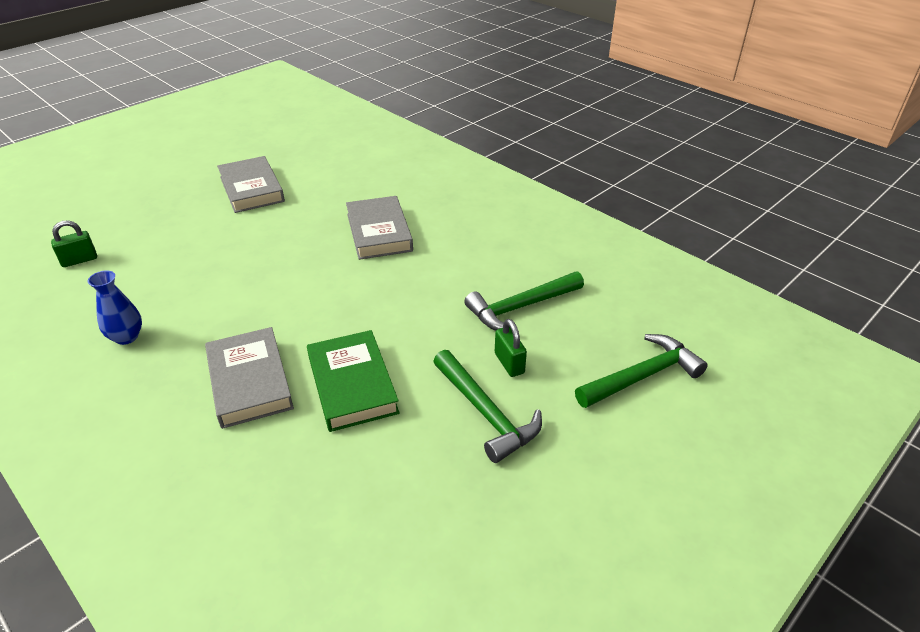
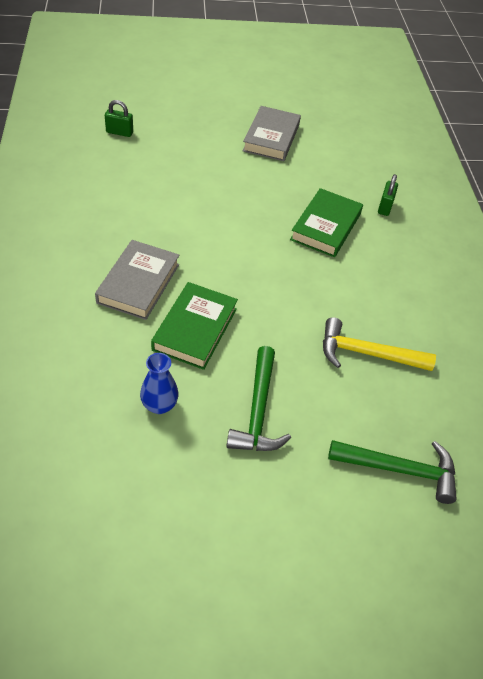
camera: 35 degrees right, 10 degrees up
blue vase [88,270,142,345] -> blue vase moved to [140,353,179,414]
grey book [346,196,413,260] -> green book [290,188,363,257]
green hammer [464,272,584,330] -> yellow hammer [323,317,436,371]
green padlock [495,319,527,377] -> green padlock moved to [378,174,398,216]

